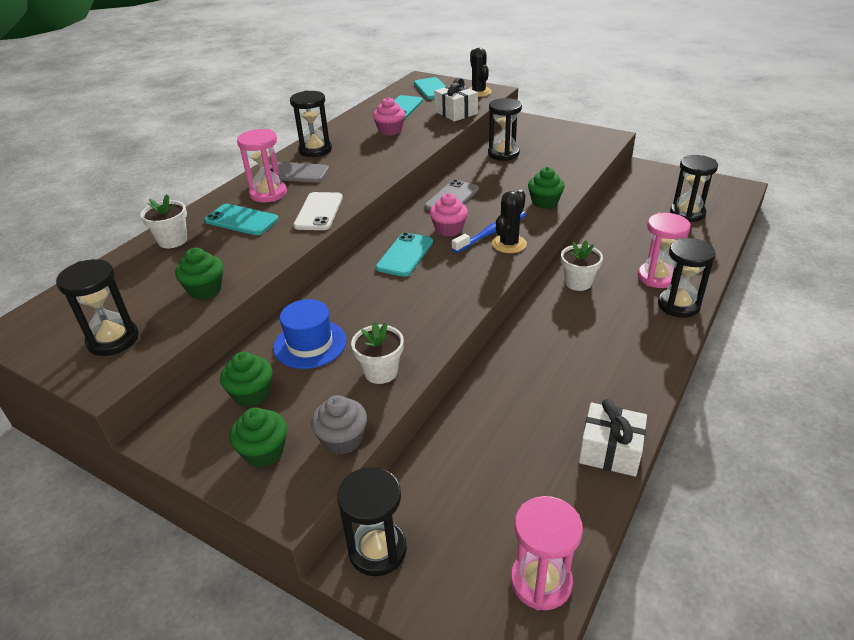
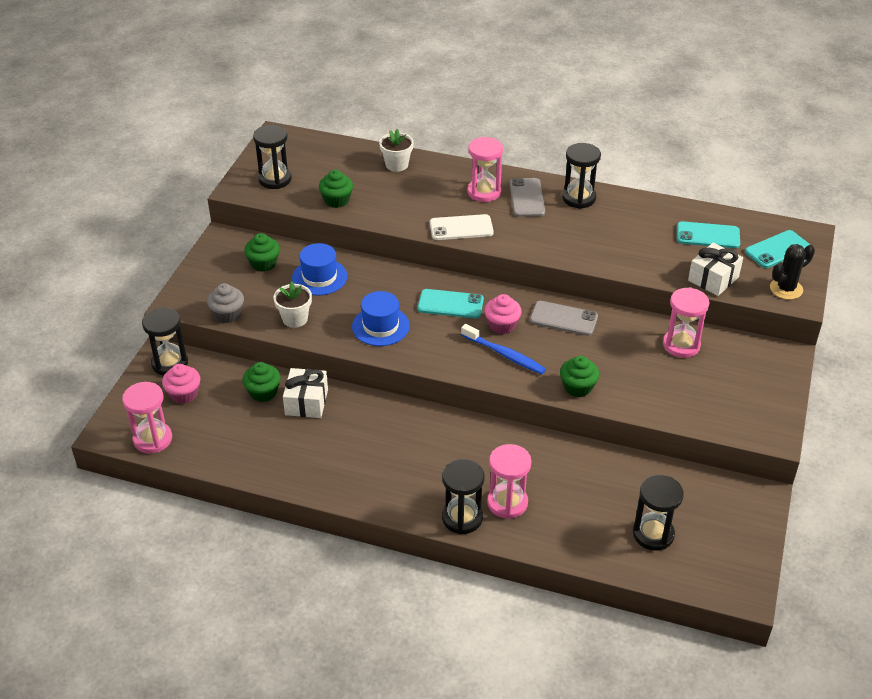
camera: 75 degrees right, 5 degrees up
turquoise phone [204,204,279,235] -> none
green cupcake [230,407,287,468] -> green cupcake moved to [243,362,281,402]
pink cupcake [373,97,405,136] -> pink cupcake moved to [162,364,200,404]
black hourglass [488,98,522,161] -> pink hourglass [663,287,709,358]
black cactus [492,190,527,253] -> none
white flower pot [561,240,603,291] -> none
white gift [579,399,647,477] -> white gift moved to [283,368,328,418]
none -> blue hat [352,291,410,346]

